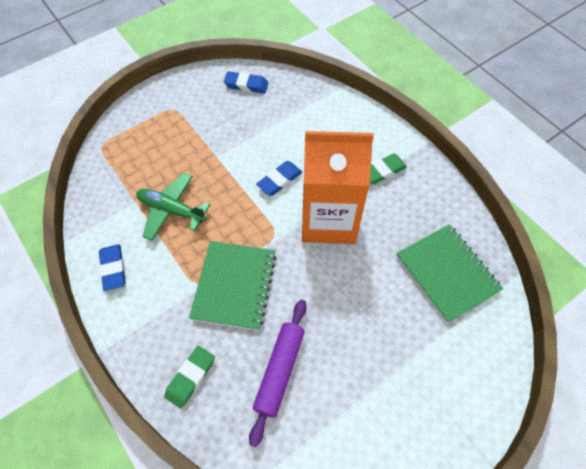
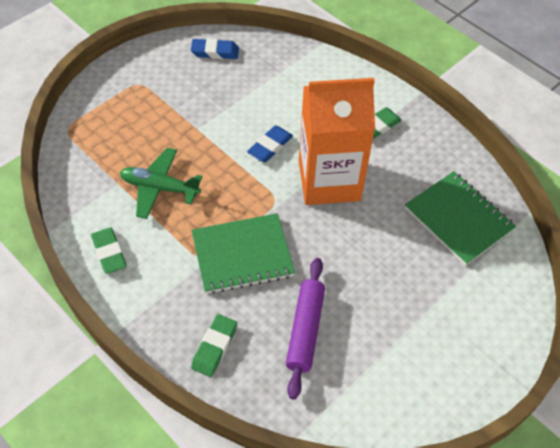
camera: 10 degrees left, 5 degrees down
blue eraser [99,244,126,291] -> green eraser [91,227,127,274]
green notebook [189,241,276,331] -> green notebook turned 75 degrees clockwise [191,213,295,294]

